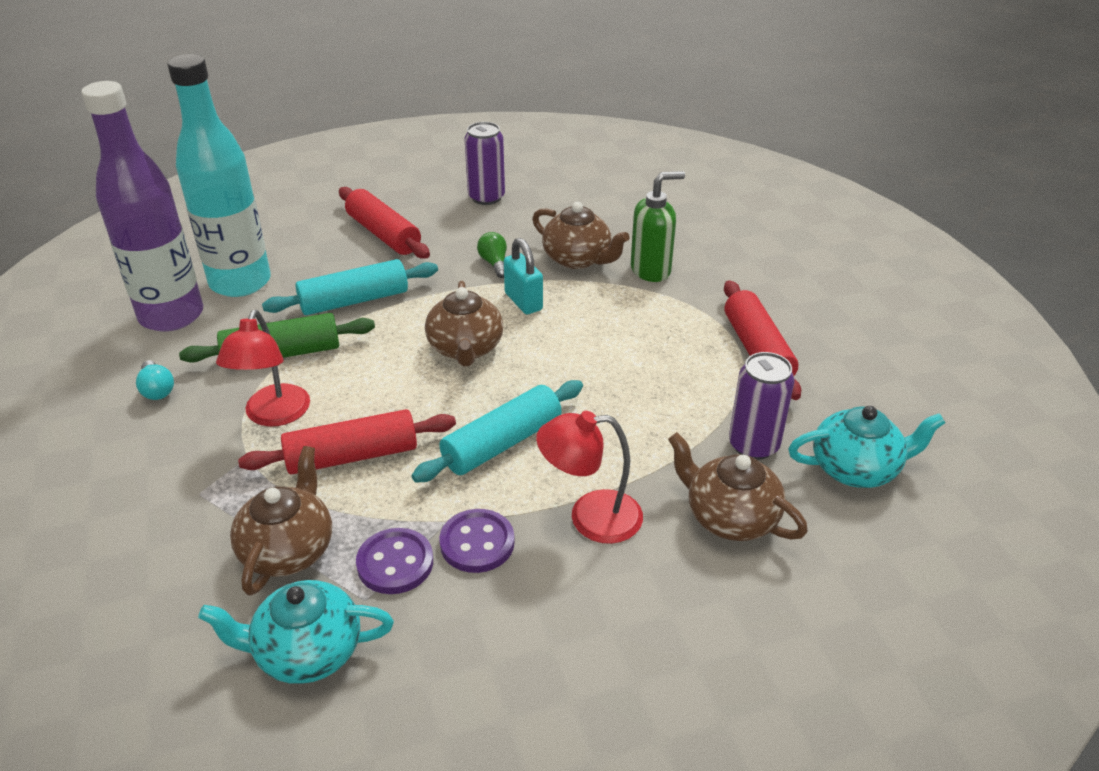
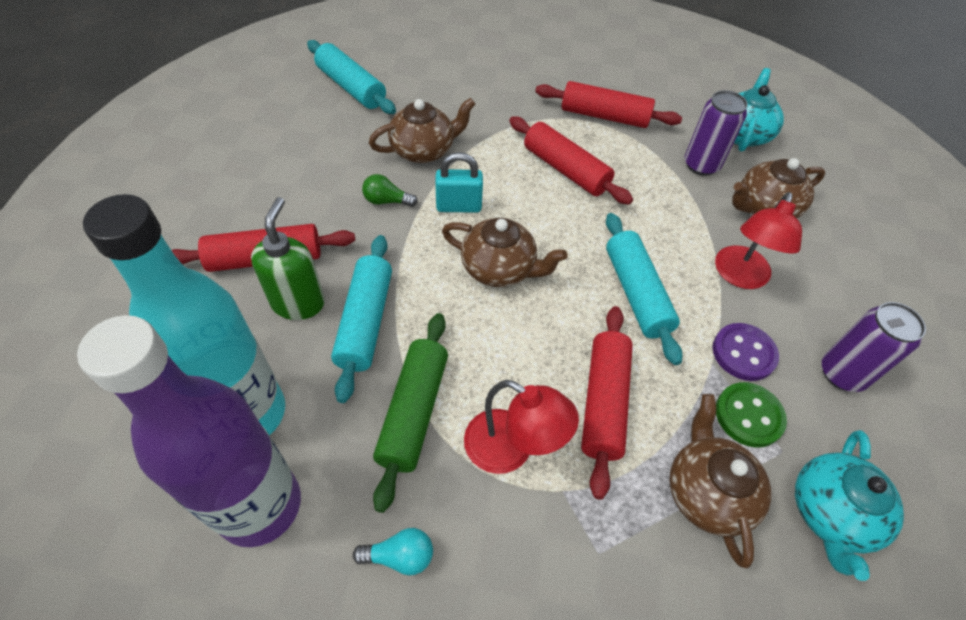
camera: 65 degrees left, 15 degrees up
brown teapot [230,446,332,596] -> brown teapot turned 45 degrees clockwise [670,394,771,568]
purple button [356,528,433,594] -> green button [716,382,787,448]
purple can [464,122,505,205] -> purple can moved to [822,302,926,392]
green soap dispenser [631,171,685,282] -> green soap dispenser moved to [251,197,325,320]
none -> turquoise rolling pin [307,40,396,114]
none -> red rolling pin [509,116,633,205]

